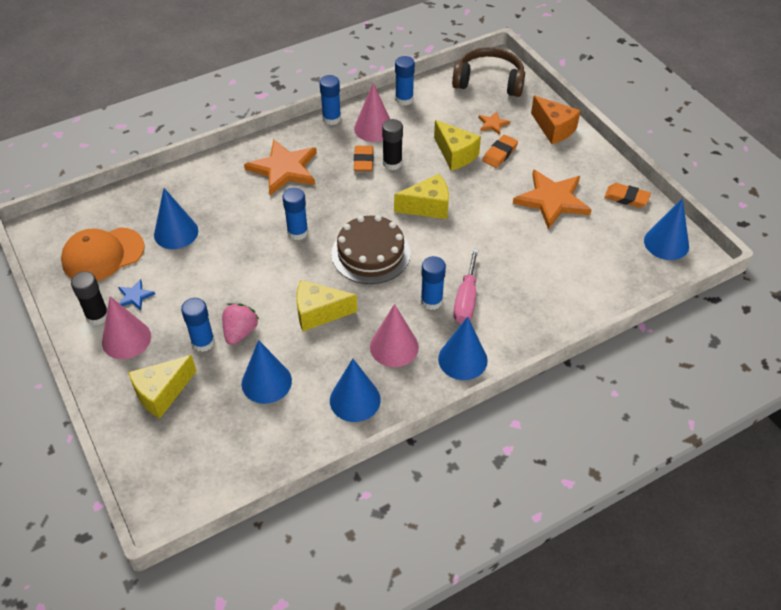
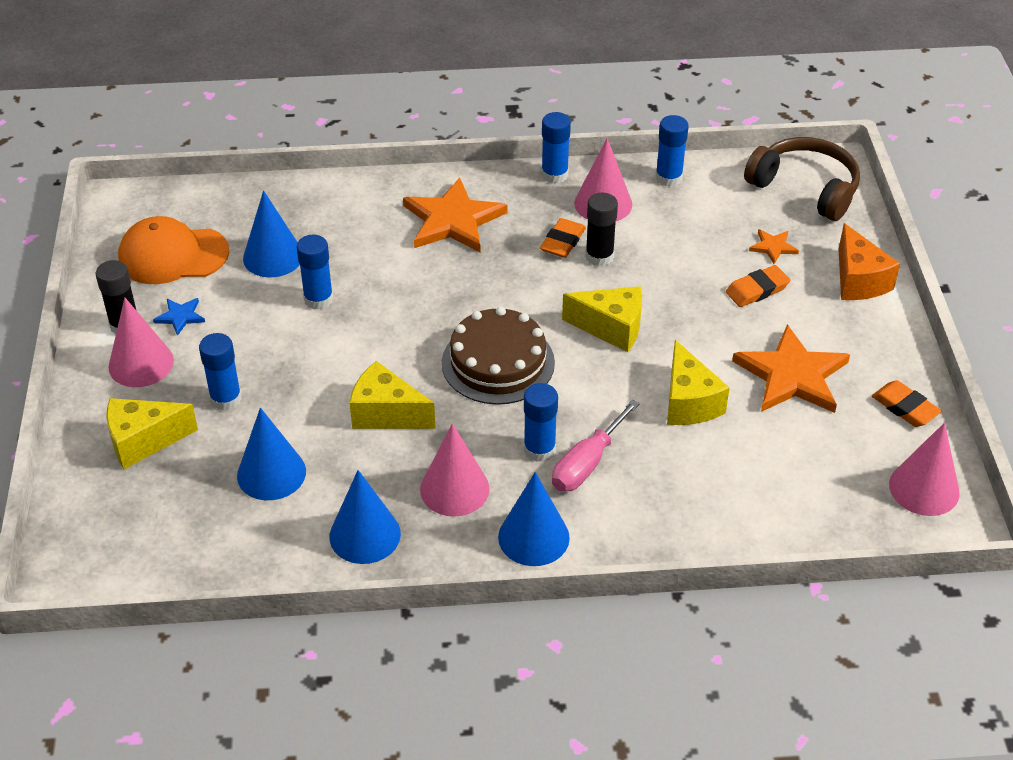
camera: 25 degrees right, 5 degrees down
pink strawberry [222,303,259,345] -> none
blue glue stick [282,188,308,240] -> blue glue stick moved to [296,235,333,310]
yellow cheese [434,120,481,171] -> yellow cheese moved to [667,340,730,425]
blue cone [644,198,689,260] -> pink cone [889,423,960,516]

